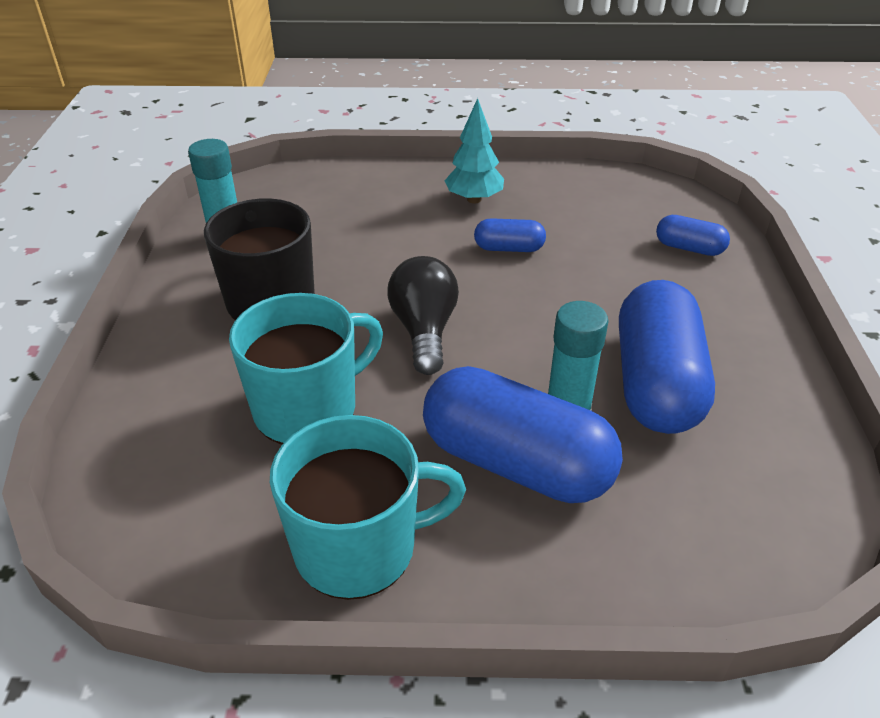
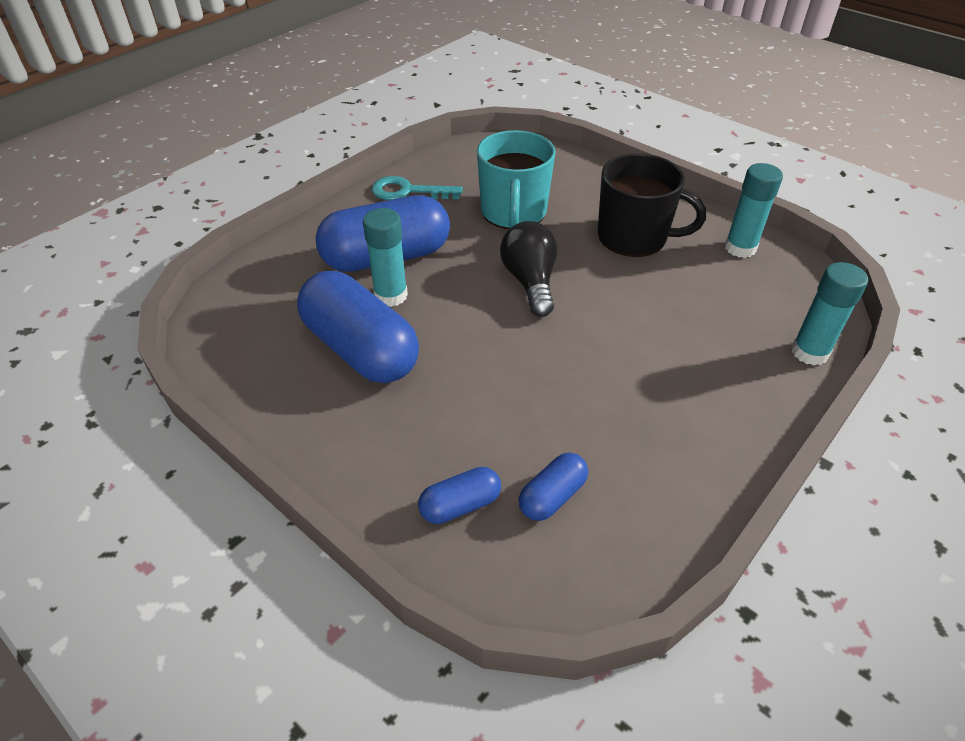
camera: 130 degrees right, 5 degrees up
turquoise mug [270,415,466,600] -> turquoise key [372,176,463,200]
black light bulb [387,256,459,375] -> black light bulb turned 135 degrees counterclockwise [500,221,557,317]
turquoise tree [444,98,504,203] -> none
blue capsule [474,218,546,252] -> blue capsule moved to [519,453,588,521]
none -> turquoise glue stick [791,262,868,365]

